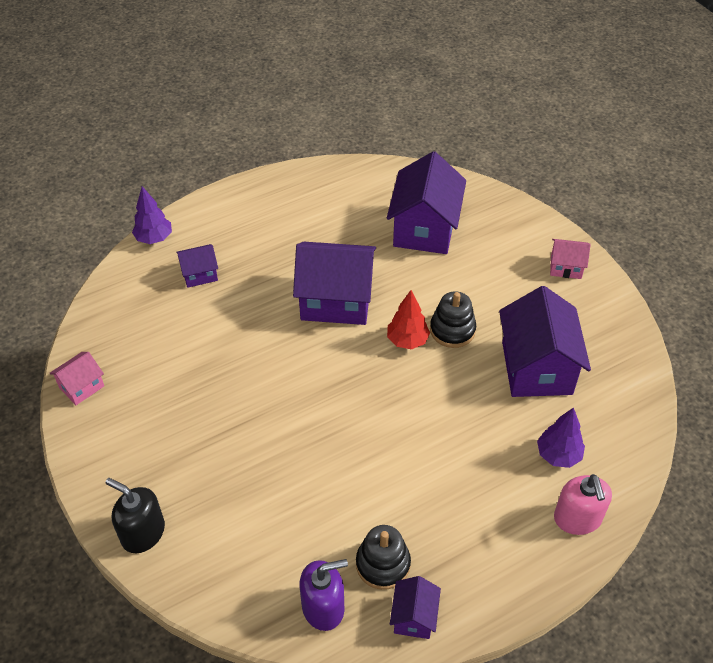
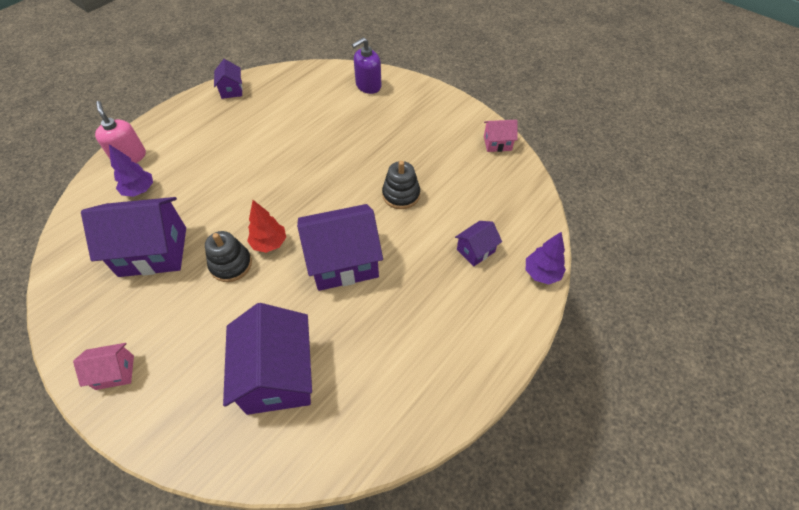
camera: 160 degrees right, 5 degrees up
pink house [49,352,104,405] -> pink house turned 60 degrees clockwise [484,120,518,152]
black soap dispenser [105,478,165,553] -> none
purple soap dispenser [300,559,348,631] -> purple soap dispenser moved to [352,37,381,94]
black stacking toy [356,525,411,590] -> black stacking toy moved to [382,161,420,209]
purple house [499,286,591,397] -> purple house turned 75 degrees counterclockwise [81,197,186,277]

